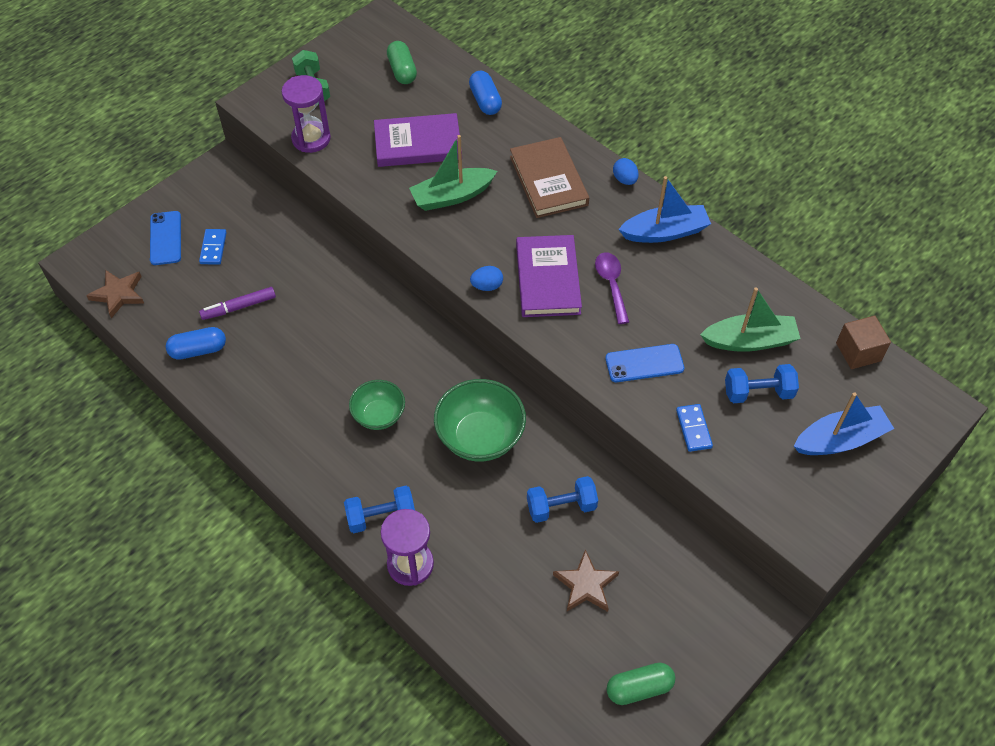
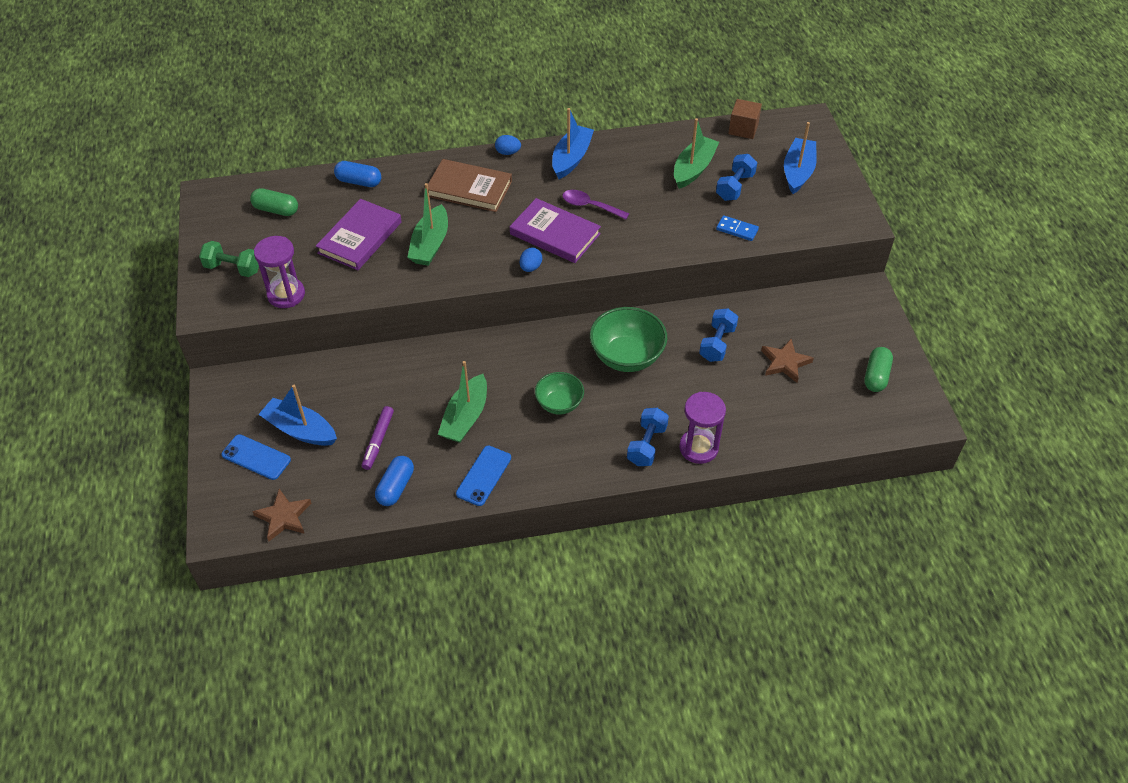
camera: 55 degrees left, 5 degrees down
blue domino [199,229,227,264] -> blue boat [258,385,337,446]
blue phone [605,344,684,382] -> blue phone moved to [456,446,511,506]
none -> green boat [438,361,487,443]

